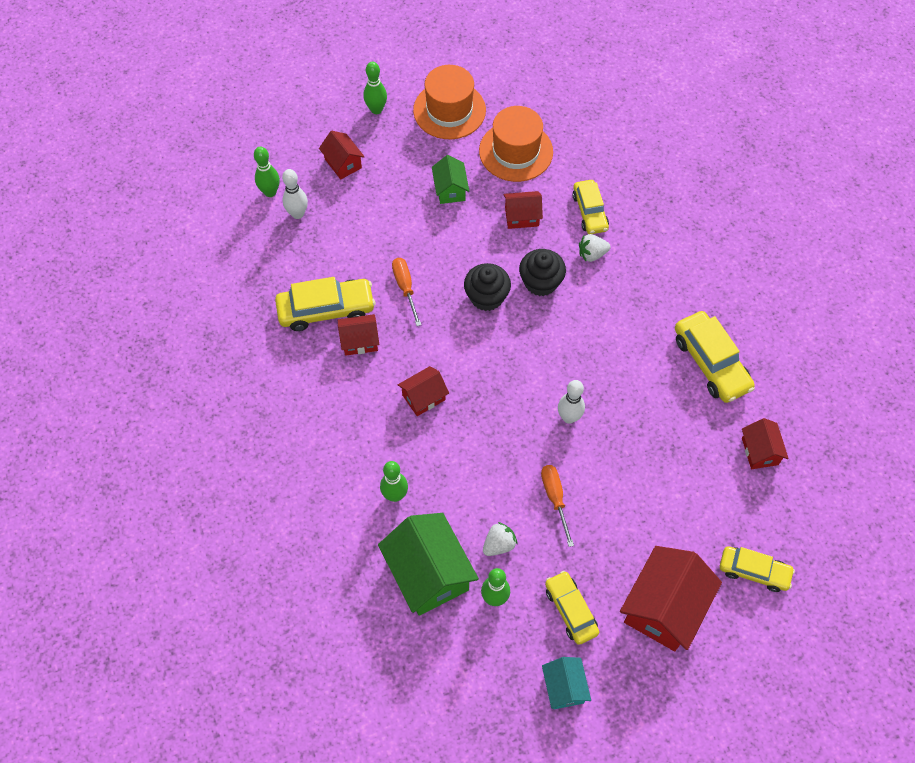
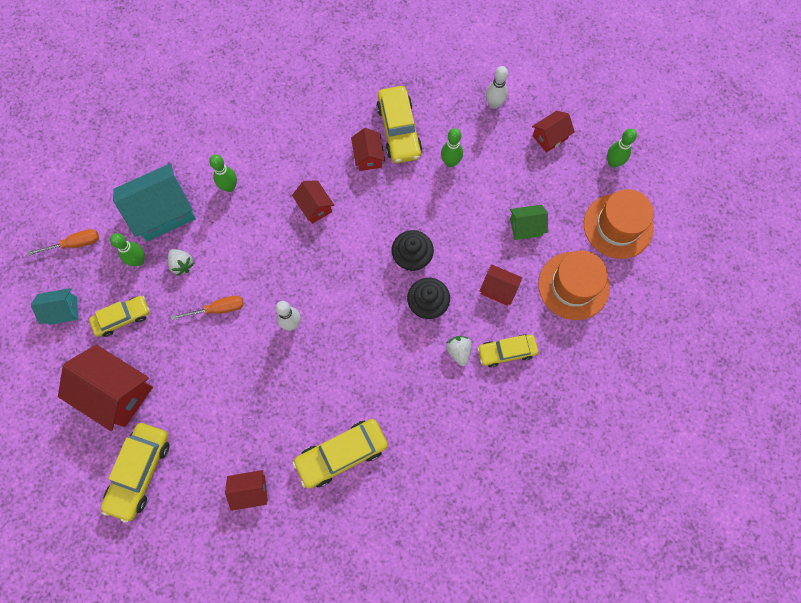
camera: 90 degrees right, 10 degrees up
green bowling pin [254,147,280,197] -> green bowling pin moved to [441,128,463,167]
green house [378,513,479,616] -> turquoise house [113,163,196,241]
orange screwdriver [392,258,421,326] -> orange screwdriver moved to [27,229,99,256]
red house [503,191,543,229] -> red house turned 60 degrees counterclockwise [480,264,522,306]
yellow car [720,546,795,592] -> yellow car [101,423,169,523], size x1.51

